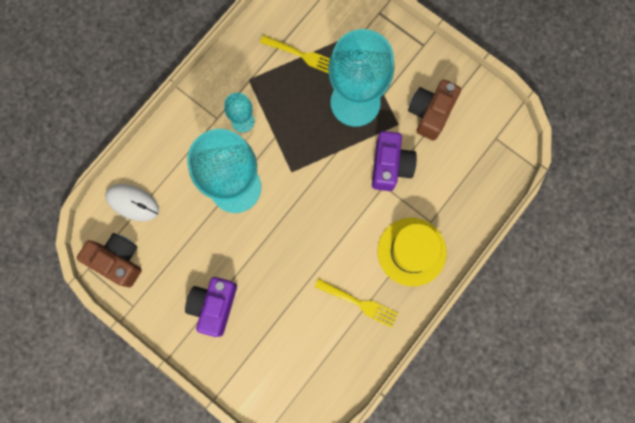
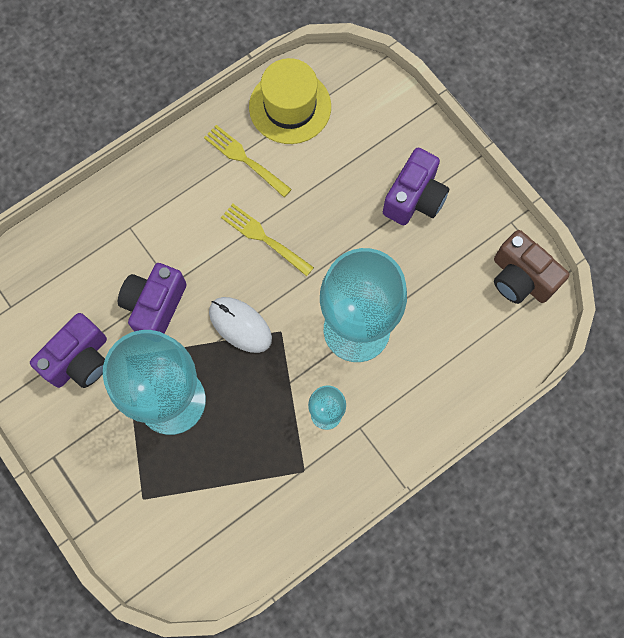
camera: 165 degrees left, 5 degrees down
white mouse [105,184,159,221] -> white mouse moved to [209,297,272,353]
yellow fork [260,35,330,73] -> yellow fork moved to [221,204,314,276]
yellow hat [377,218,447,286] -> yellow hat moved to [249,58,331,144]
brown camera [408,79,461,141] -> purple camera [30,313,107,388]

